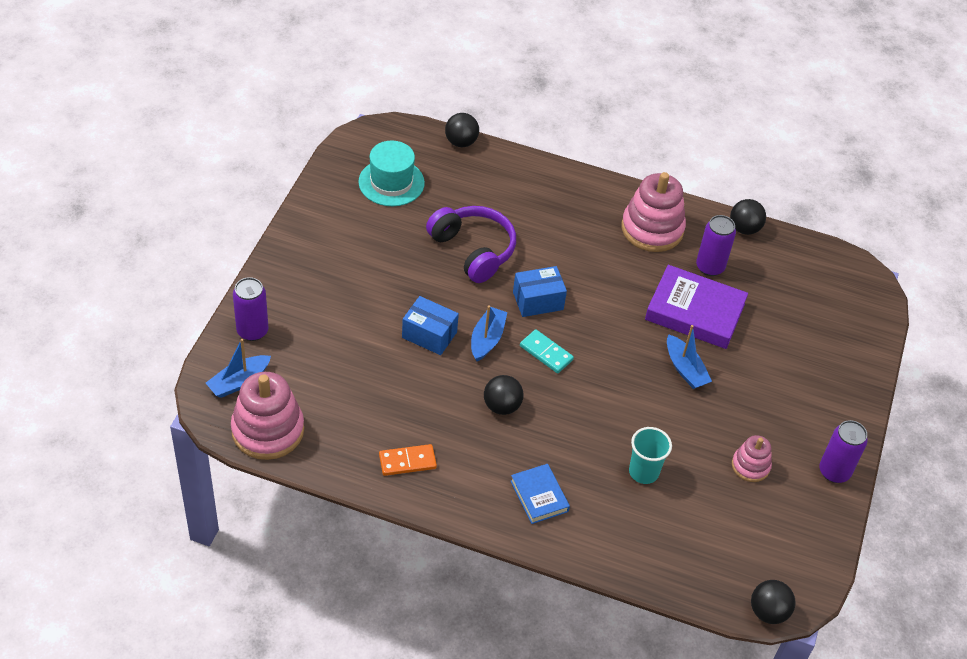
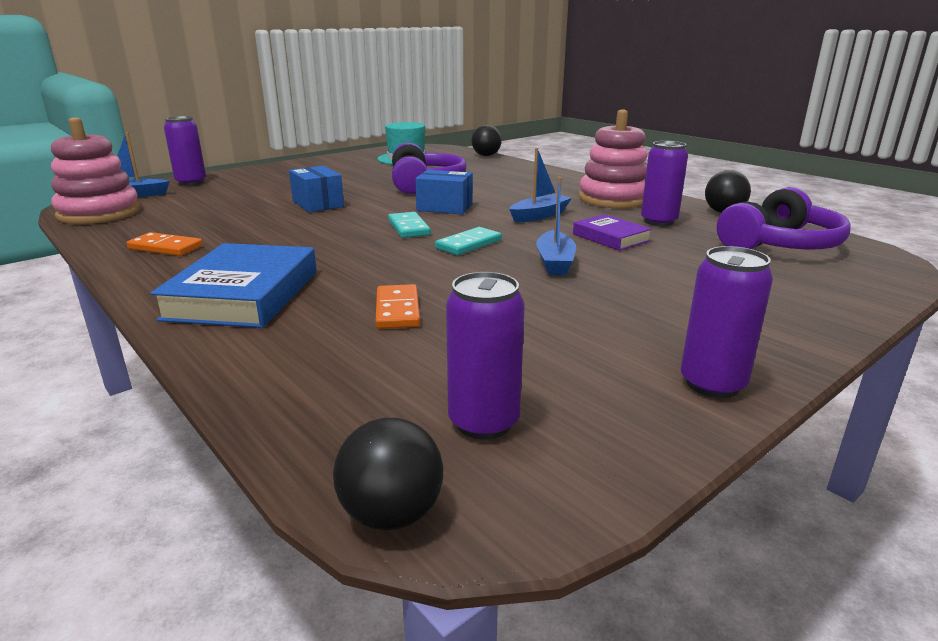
camera: 35 degrees right, 25 degrees down
blue boat [471,305,507,362] -> blue boat moved to [509,148,572,222]
black ball [484,375,524,415] -> none
blue book [510,464,570,524] -> blue book [150,243,317,328], size x1.77
turquoise cup [629,427,672,484] -> orange domino [376,284,420,329]
purple book [645,265,748,349] -> purple book [573,214,652,251], size x0.56
pink stacking toy [732,435,772,482] -> none
none -> turquoise domino [435,227,502,255]
none -> purple can [446,272,525,440]
none -> purple headphones [717,187,851,249]

